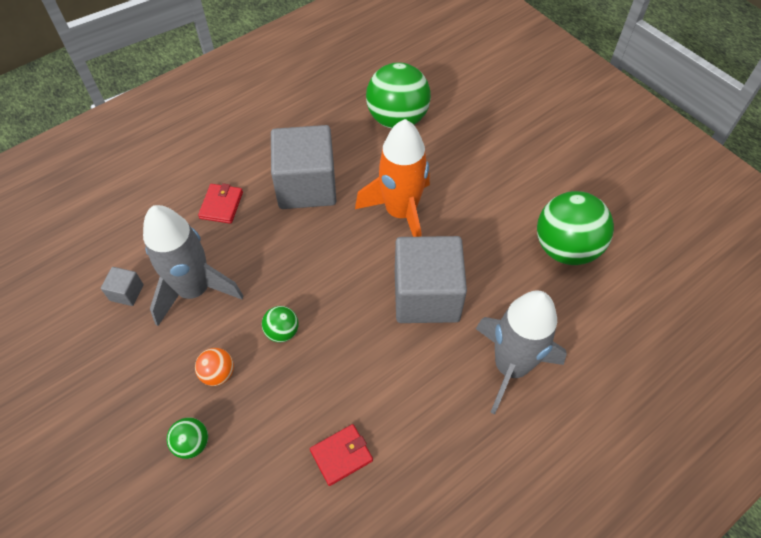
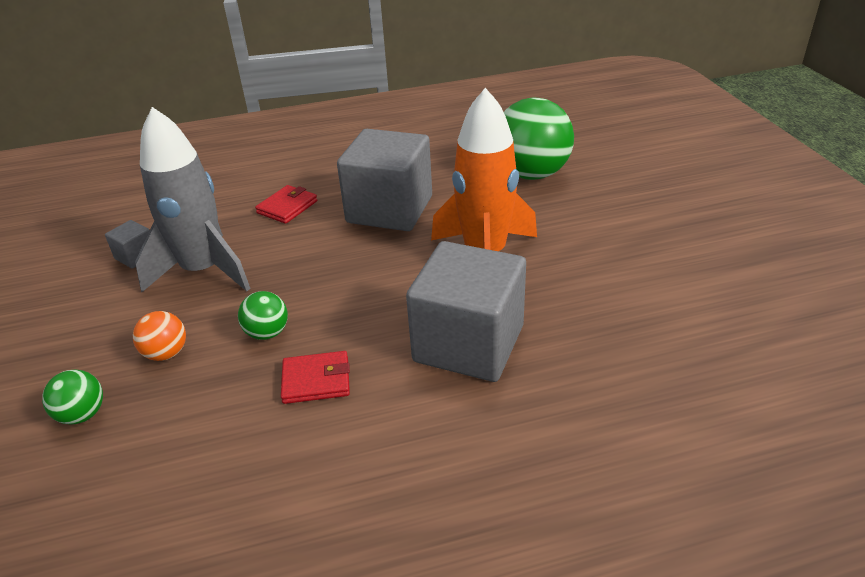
camera: 25 degrees right, 20 degrees down
red wallet [310,424,373,486] -> red wallet moved to [281,351,350,404]
grey rocket [476,290,567,415] -> none
green ball [537,191,614,265] -> none

